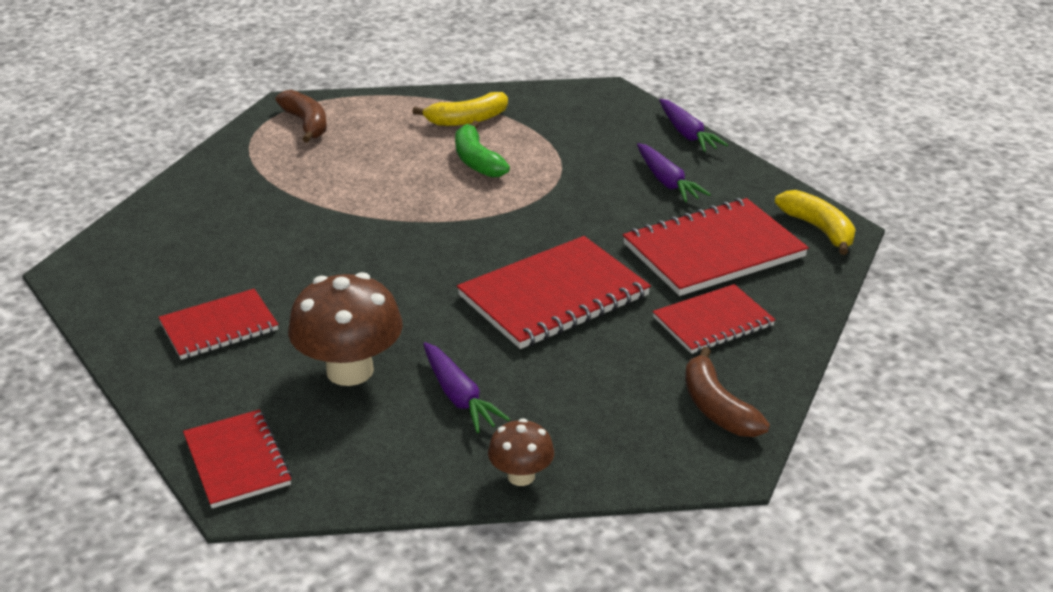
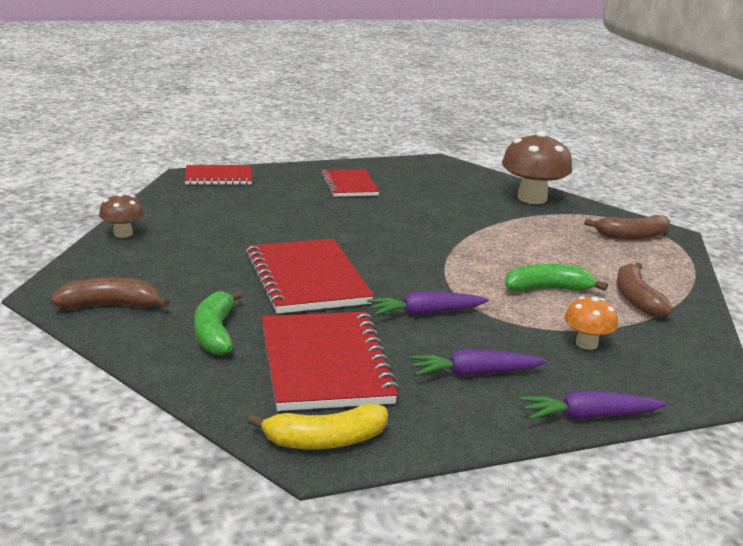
camera: 105 degrees right, 10 degrees down
brown mushroom [288,272,403,386] -> brown mushroom moved to [502,131,572,204]
yellow banana [412,92,508,126] -> brown banana [617,263,673,317]
purple carrot [423,342,510,433] -> purple carrot moved to [367,291,489,316]
red notebook [653,284,776,354] -> green banana [194,290,243,355]
none -> orange mushroom [564,296,618,350]

